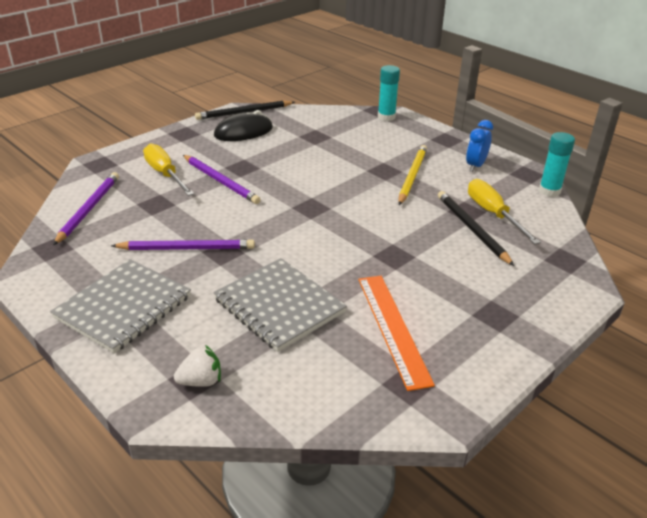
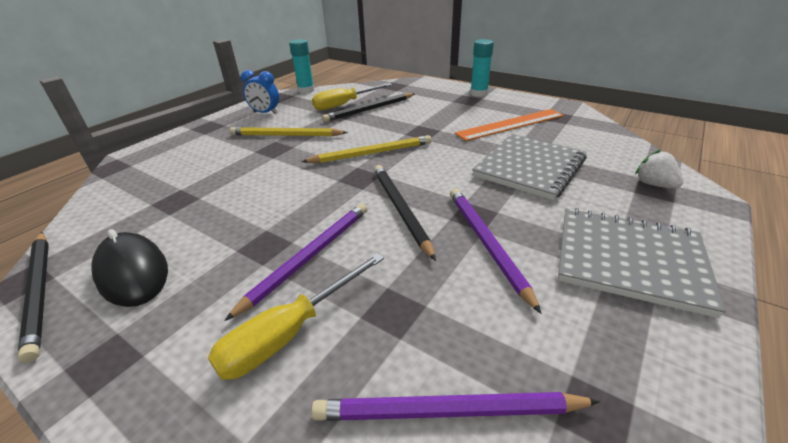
camera: 100 degrees left, 0 degrees up
turquoise glue stick [378,65,400,121] -> turquoise glue stick moved to [470,39,494,97]
none -> yellow pencil [302,135,432,163]
none -> black pencil [374,165,436,261]

